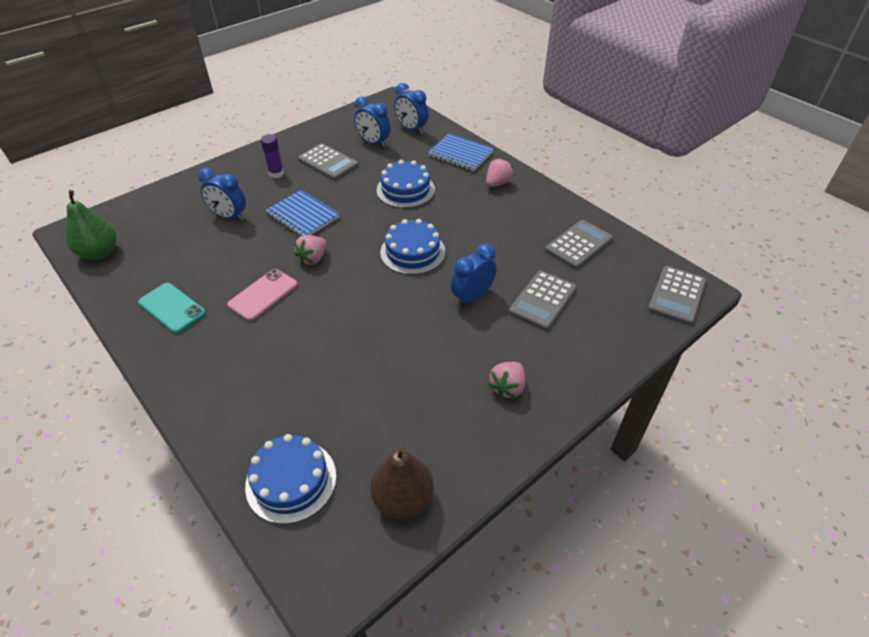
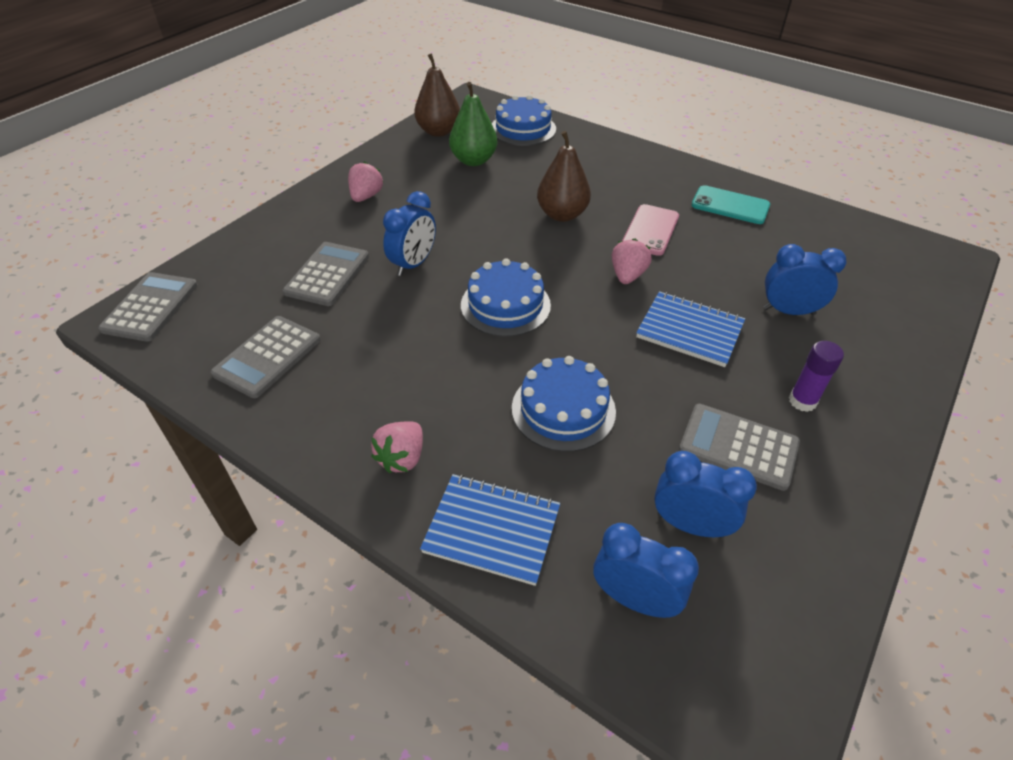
camera: 165 degrees right, 0 degrees up
green pear [66,190,116,260] -> green pear moved to [449,82,498,166]
none -> brown pear [537,131,591,222]

